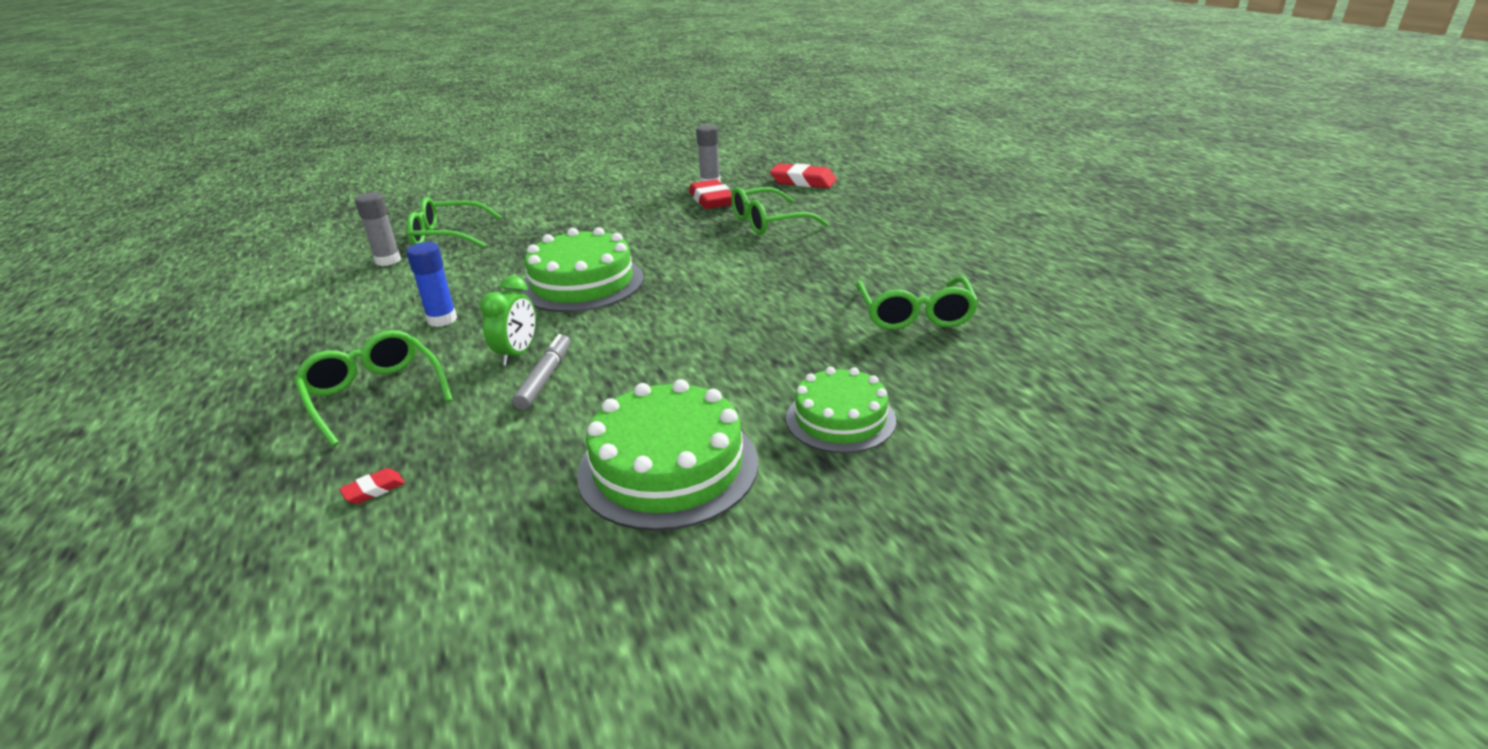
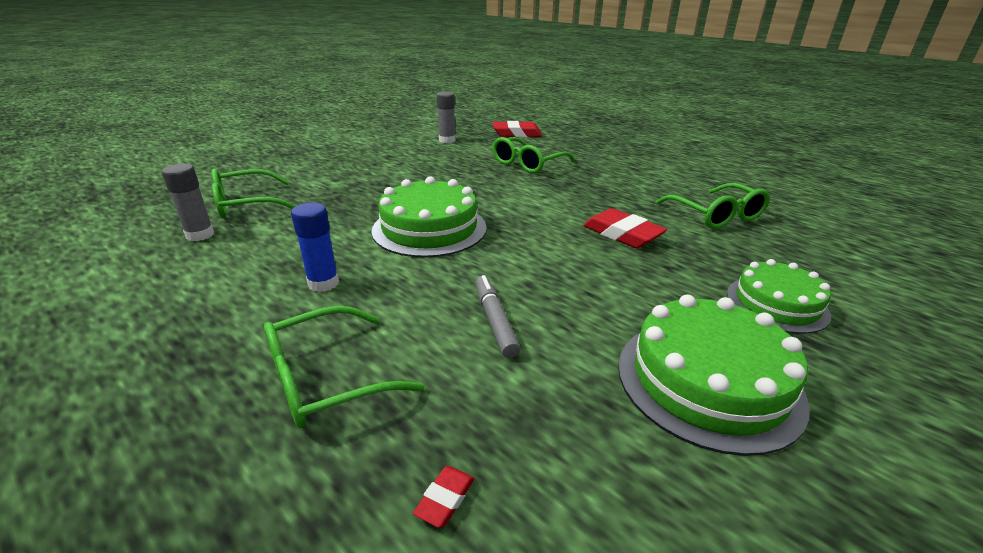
camera: 25 degrees left, 0 degrees up
green glasses [294,330,453,446] -> green glasses turned 60 degrees counterclockwise [264,306,425,428]
green clock [480,276,536,366] -> none
red eraser [689,179,732,209] -> red eraser moved to [583,208,667,248]

